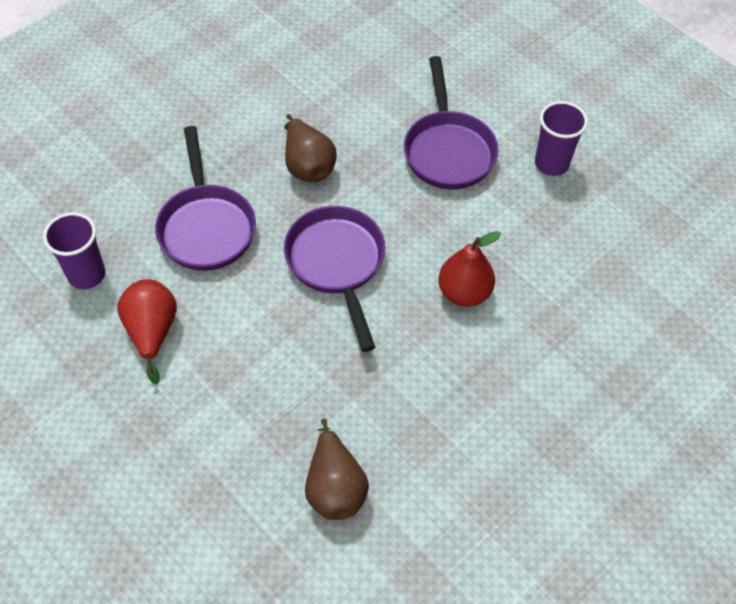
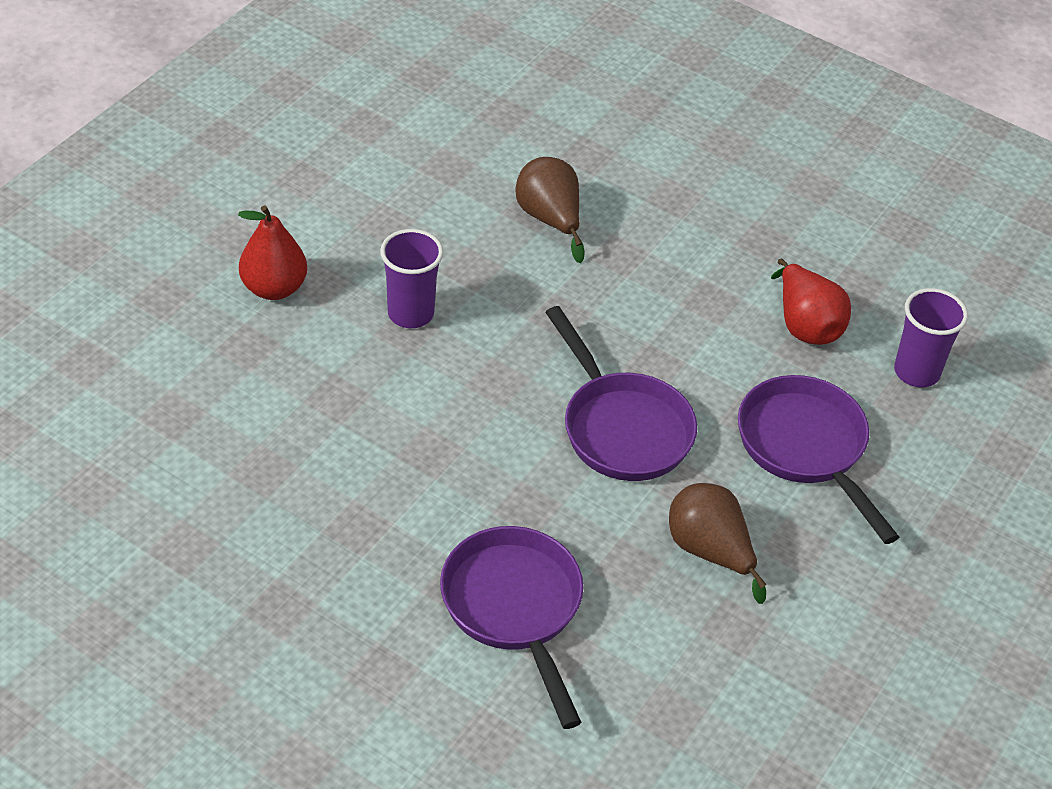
camera: 165 degrees right, 10 degrees down
red pear [439,231,501,307] -> red pear moved to [238,205,307,300]
purple cup [535,101,588,176] -> purple cup moved to [380,229,443,328]

